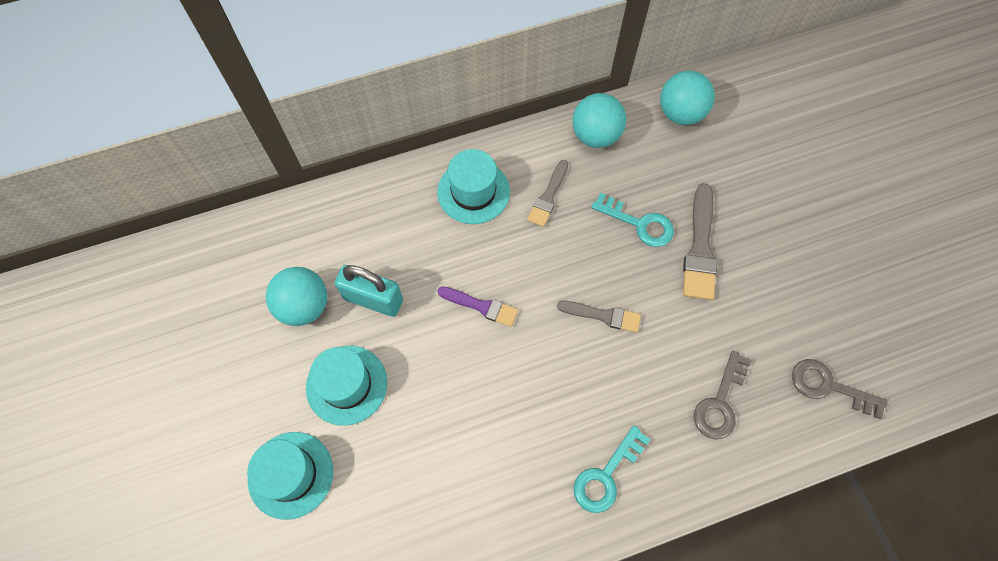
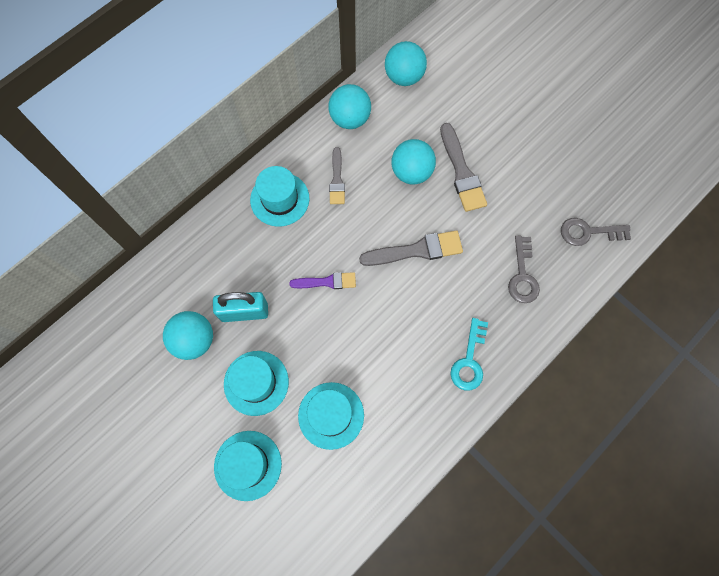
camera: 25 degrees left, 5 degrees up
grey brush [557,301,641,333] -> grey brush [359,230,463,266], size x1.58
turquoise key [591,193,674,247] -> turquoise ball [391,139,436,184]
none -> turquoise hat [298,382,364,450]

